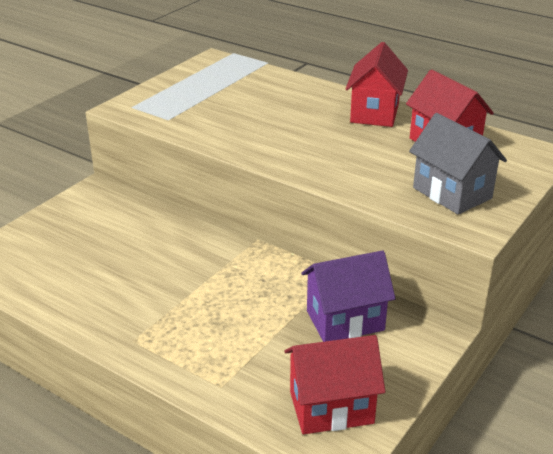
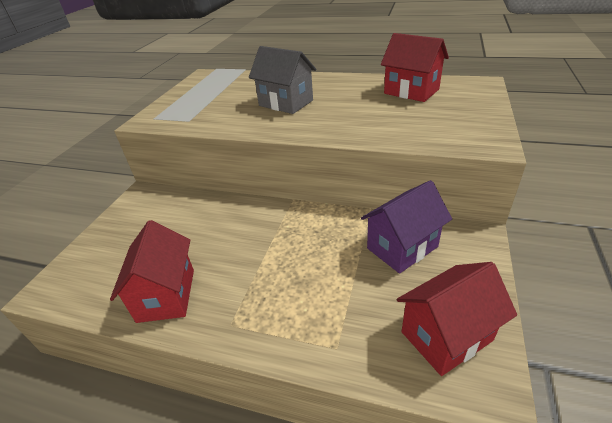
camera: 15 degrees left, 5 degrees up
red house [346,42,408,127] -> red house moved to [110,220,194,323]
grey house [409,113,507,214] -> grey house moved to [249,46,316,114]

